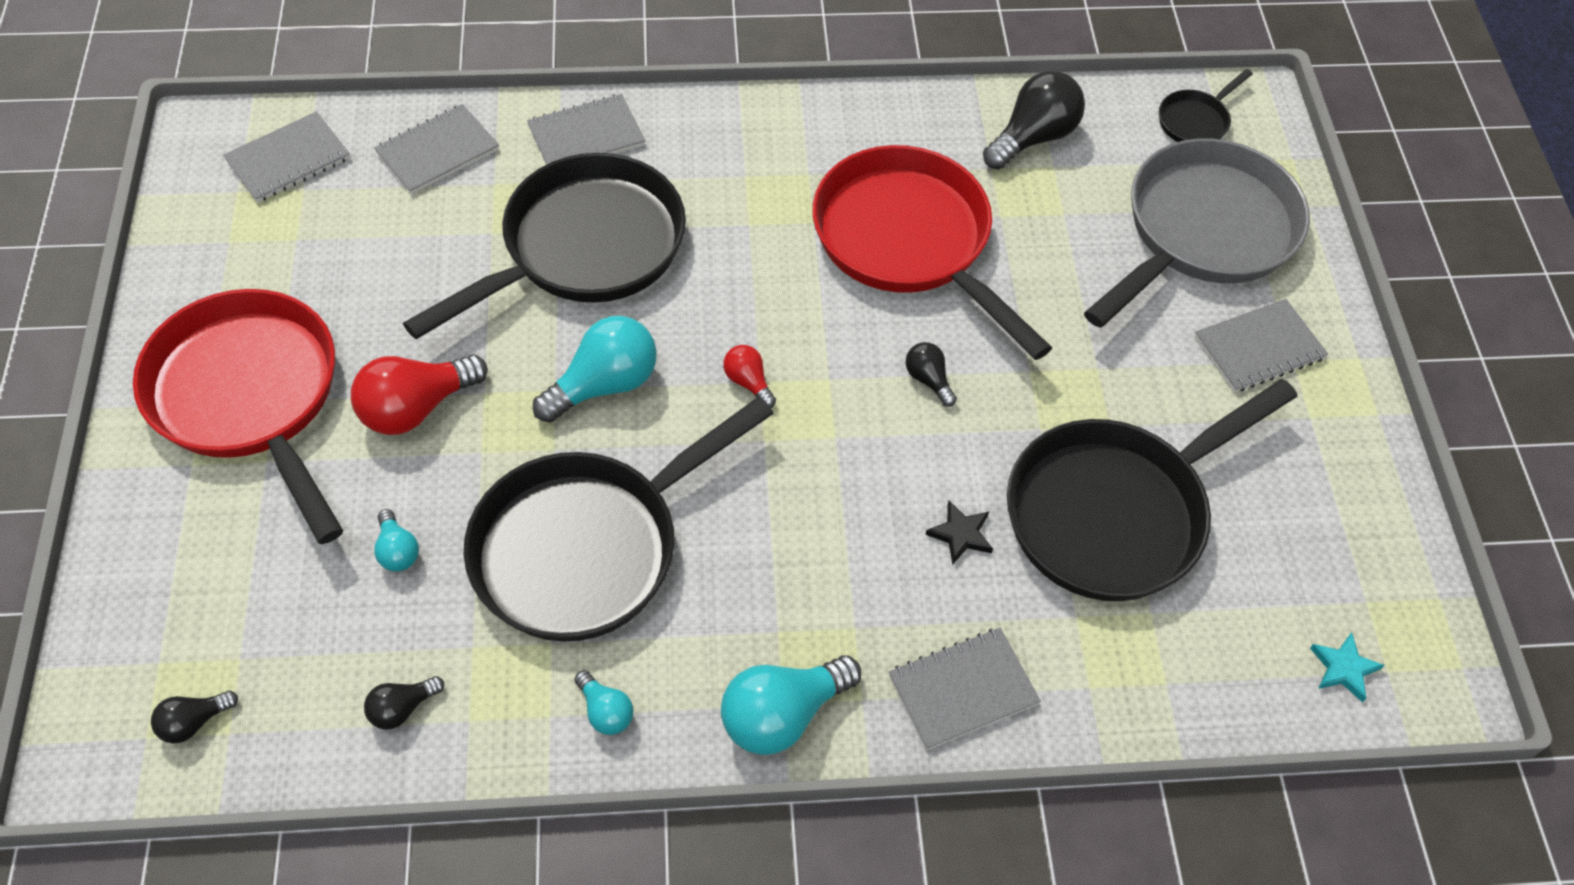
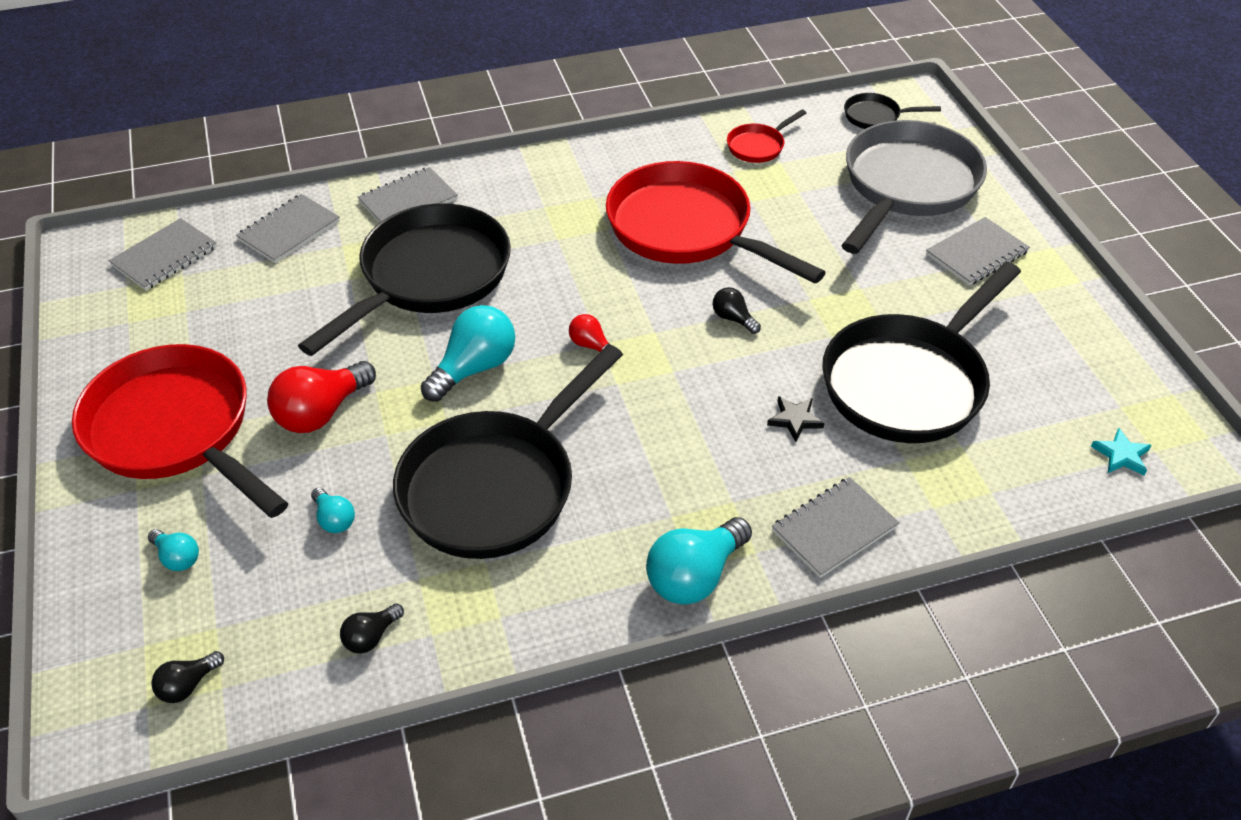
camera: 10 degrees left, 10 degrees down
turquoise light bulb [574,670,633,735] -> turquoise light bulb moved to [148,529,199,571]
black light bulb [983,71,1085,170] -> red pan [727,109,806,163]
black pan [1159,69,1253,142] -> black pan turned 60 degrees clockwise [844,93,941,129]

